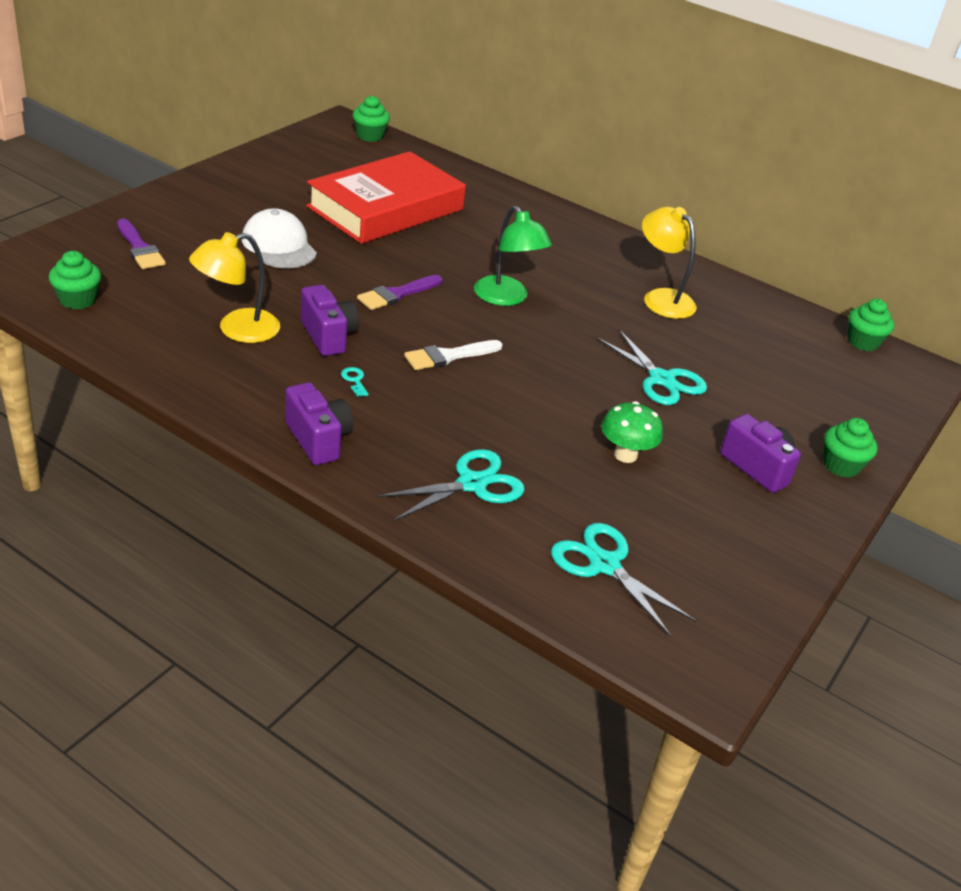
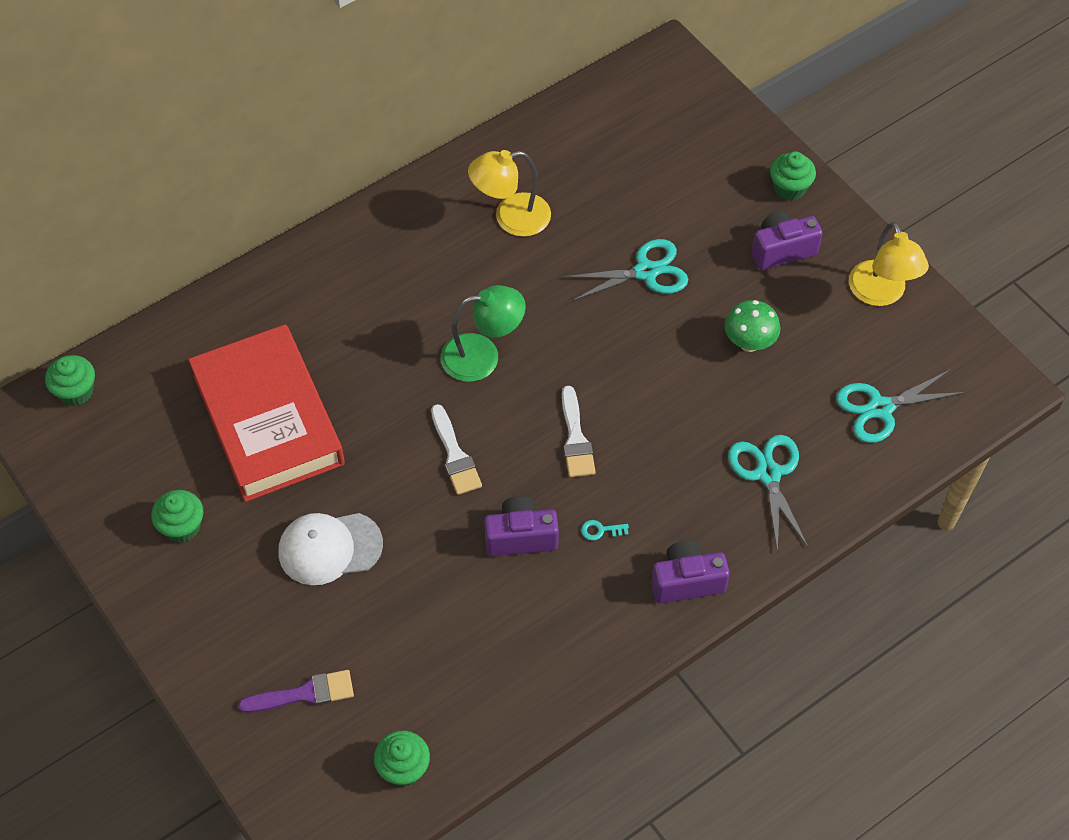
camera: 65 degrees left, 20 degrees up
yellow lamp [189,232,280,343] -> yellow lamp moved to [849,222,929,306]
purple brush [357,275,442,310] -> white brush [431,404,482,495]
green cupcake [848,299,894,351] -> green cupcake moved to [151,490,203,543]

